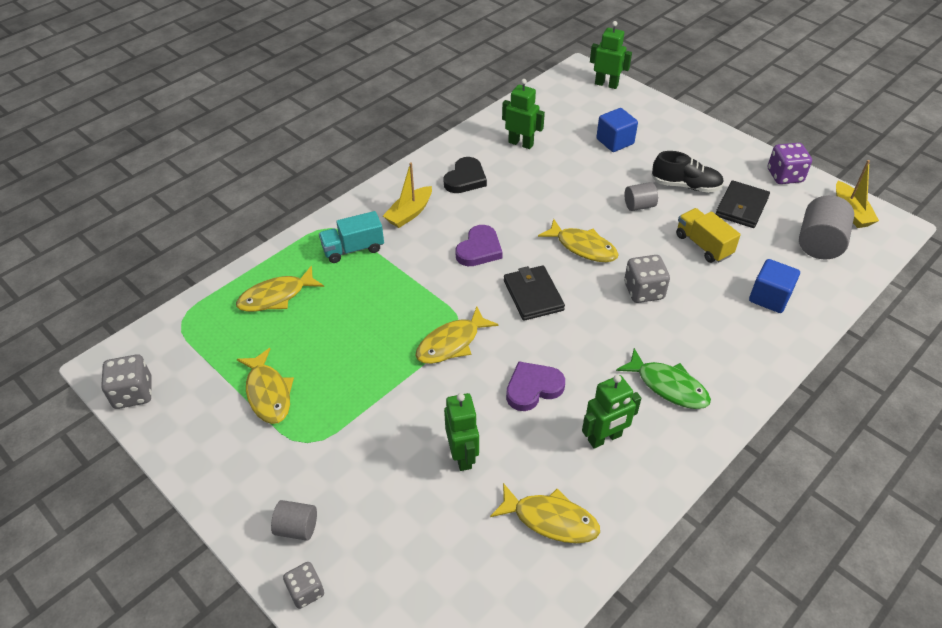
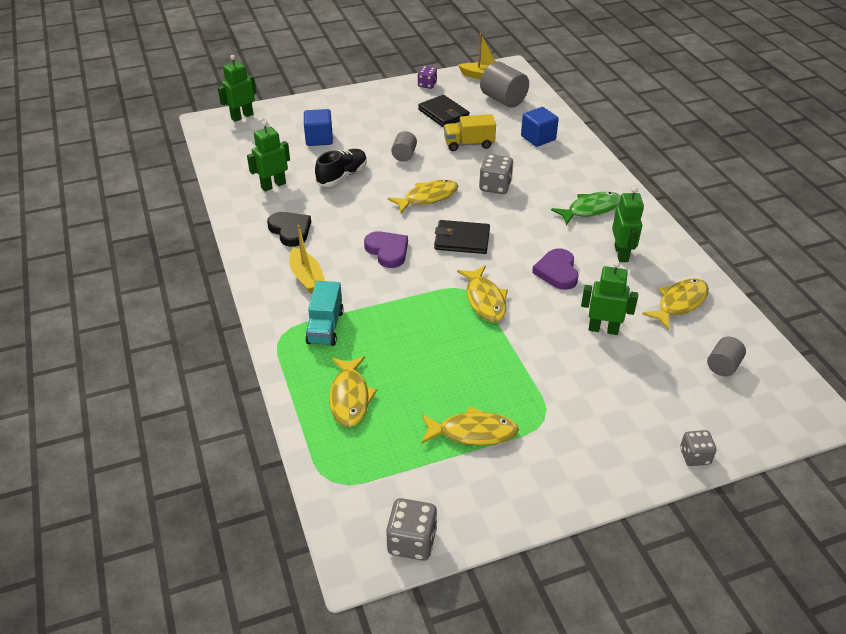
camera: 65 degrees left, 5 degrees down
grey cylinder [271,500,317,541] -> grey cylinder moved to [707,337,746,376]
black shoe [652,151,724,193] -> black shoe moved to [315,149,367,187]
purple dice [768,143,812,184] -> purple dice [418,66,437,89], size x0.66

